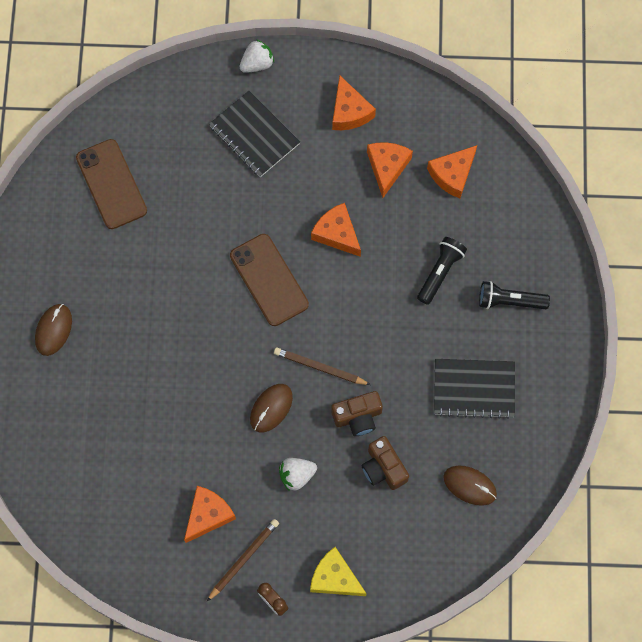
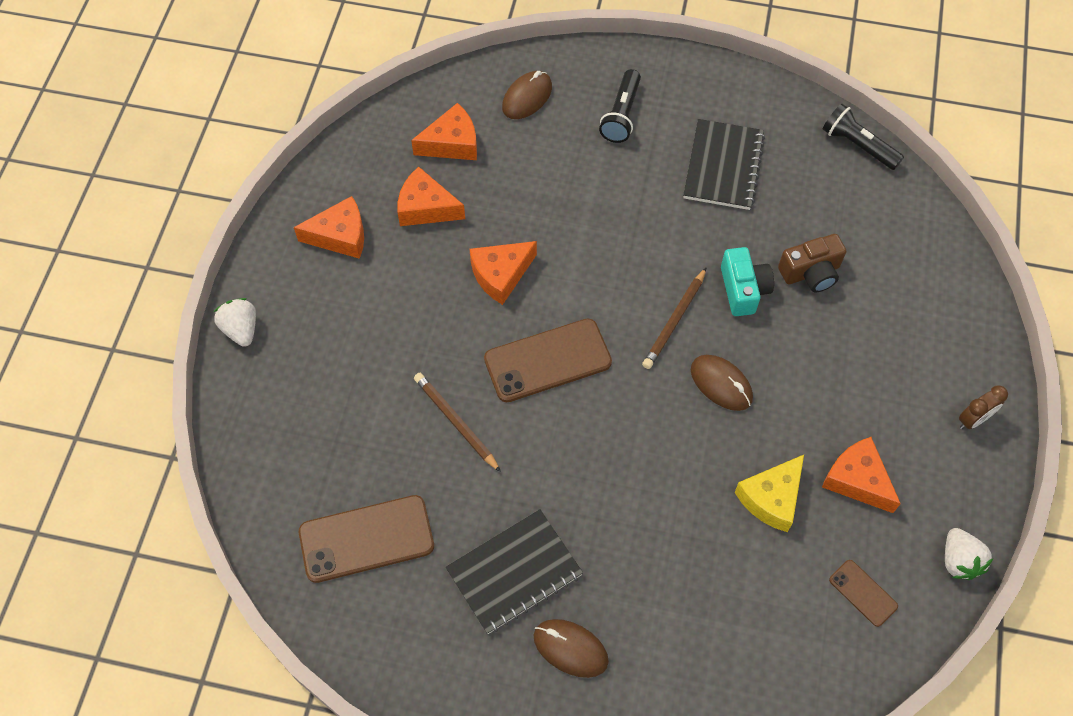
camera: 80 degrees left, 10 degrees down
brown pencil [207,519,279,601] -> brown pencil moved to [414,373,501,472]
black notebook [209,91,300,177] -> black notebook moved to [446,509,583,634]
white strawberry [279,458,317,490] -> white strawberry moved to [945,528,993,580]
yellow cheese [310,547,367,596] -> yellow cheese moved to [735,455,804,532]
brown camera [331,391,383,436] -> turquoise camera [721,247,774,316]
black flashlight [417,237,467,305] -> black flashlight moved to [823,103,904,170]
orange cheese [427,145,477,198] -> orange cheese turned 75 degrees counterclockwise [411,103,477,160]
brown mouse [443,465,497,506] -> brown mouse moved to [502,71,552,119]
none -> brown phone [829,560,898,627]

